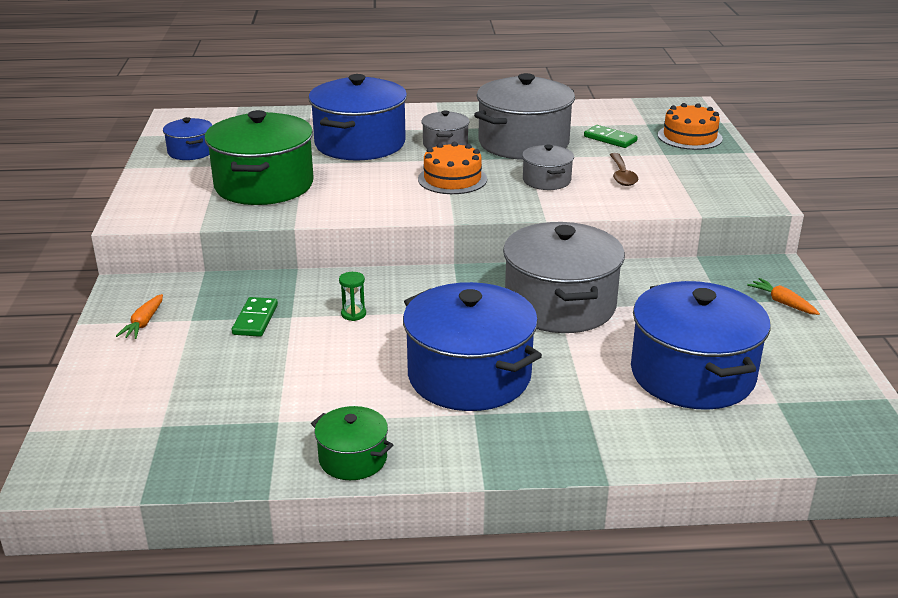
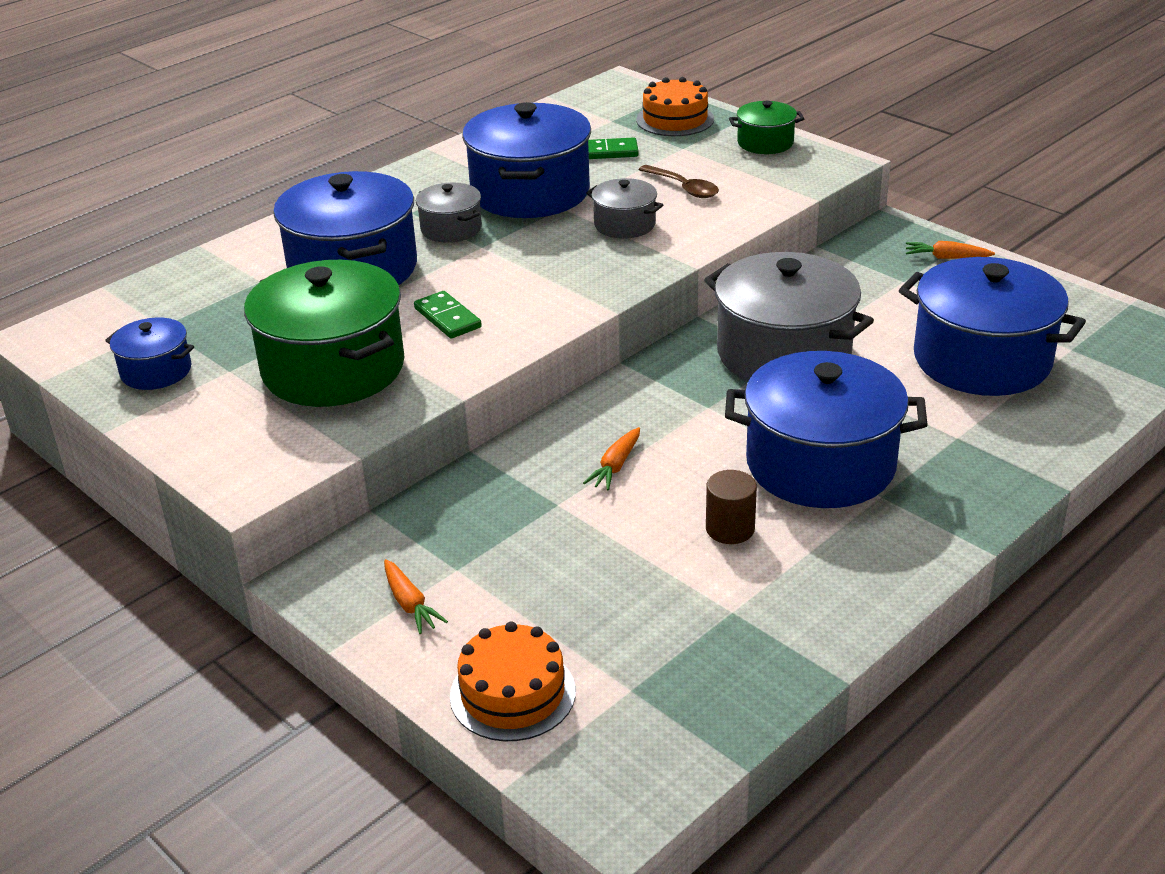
camera: 40 degrees left, 5 degrees up
green domino [232,297,278,337] -> green domino moved to [414,291,482,338]
green pot [311,406,393,480] -> green pot moved to [729,101,804,154]
green hourglass [339,272,366,321] -> orange carrot [583,427,640,490]
orange cake [418,142,487,194] -> orange cake moved to [450,621,576,741]
grey pot [474,73,575,160] -> blue pot [462,102,591,218]
none -> brown cylinder [706,470,757,544]

